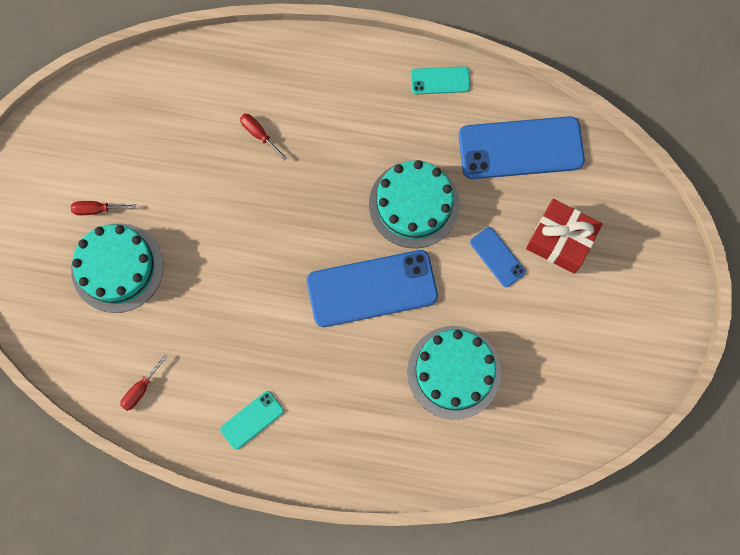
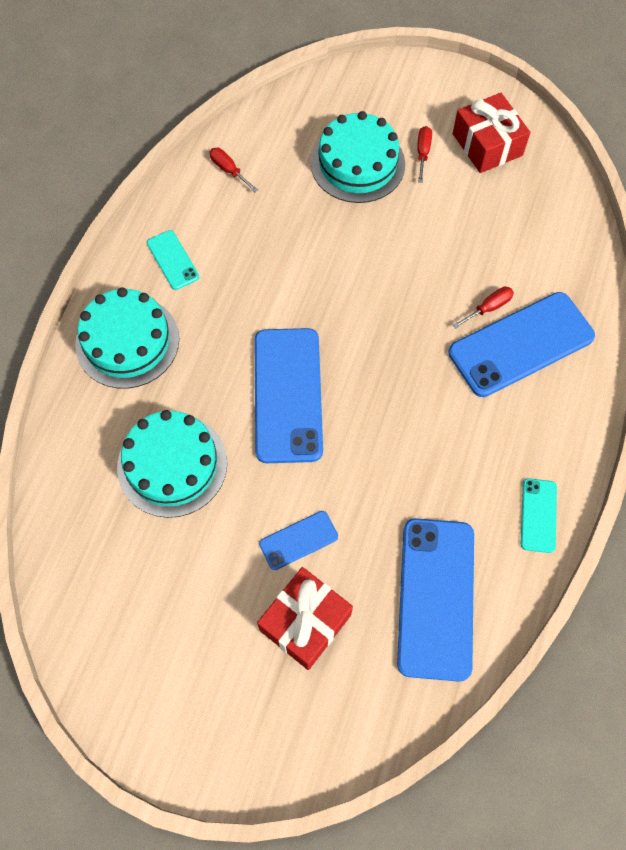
camera: 100 degrees right, 10 degrees down
turquoise cake [369,160,459,248] -> turquoise cake moved to [75,287,179,389]
none -> blue phone [448,292,595,397]
none -> red gift [453,93,530,173]

